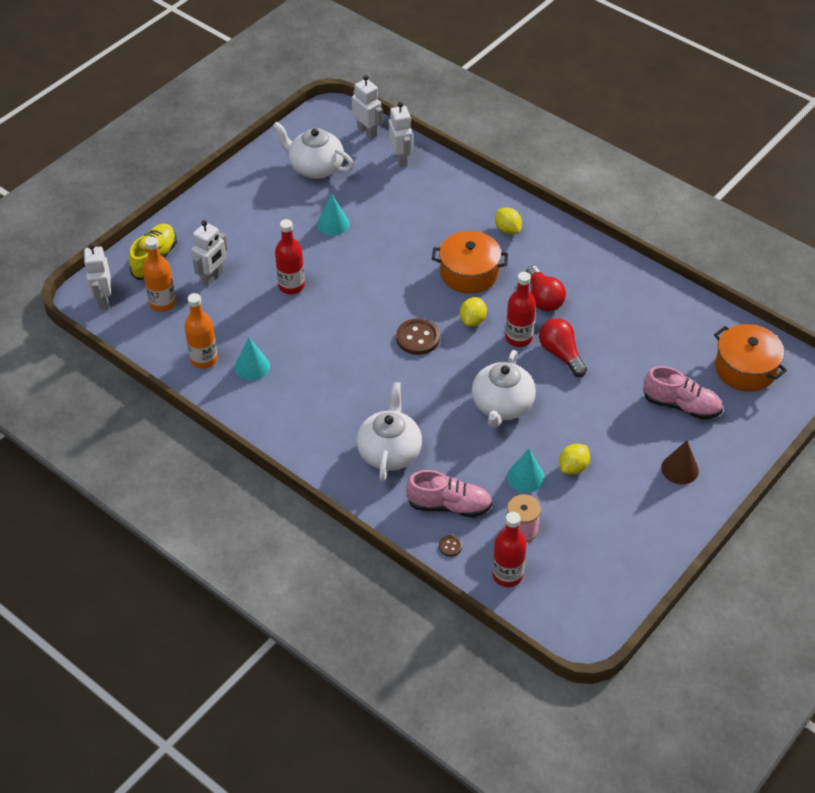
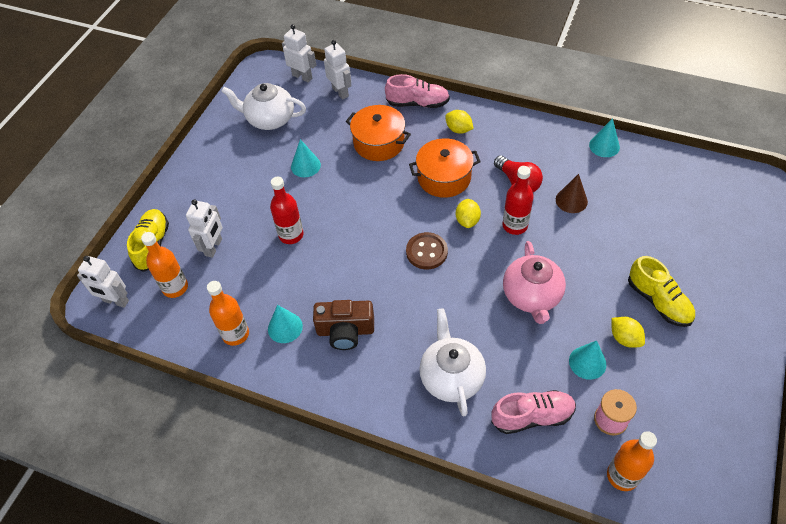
camera: 15 degrees left, 5 degrees up
white robot [84,244,111,310] -> white robot turned 45 degrees counterclockwise [77,256,129,308]
brown button [439,535,462,557] -> none
white teapot [472,350,536,428] -> pink teapot [503,241,566,324]
red bottle [492,512,527,587] -> orange bottle [607,431,657,491]
red light bulb [539,318,587,377] -> none
yellow lemon [559,444,590,475] -> yellow lemon turned 60 degrees counterclockwise [611,317,645,348]
pink shoe [643,366,723,419] -> pink shoe moved to [385,74,450,108]
brown cone [661,440,699,484] -> brown cone moved to [556,174,588,213]
orange pot [714,324,787,392] -> orange pot moved to [346,105,411,161]
none -> brown camera [313,300,374,350]
none -> turquoise cone [589,118,620,157]
none -> yellow shoe [628,256,695,327]

